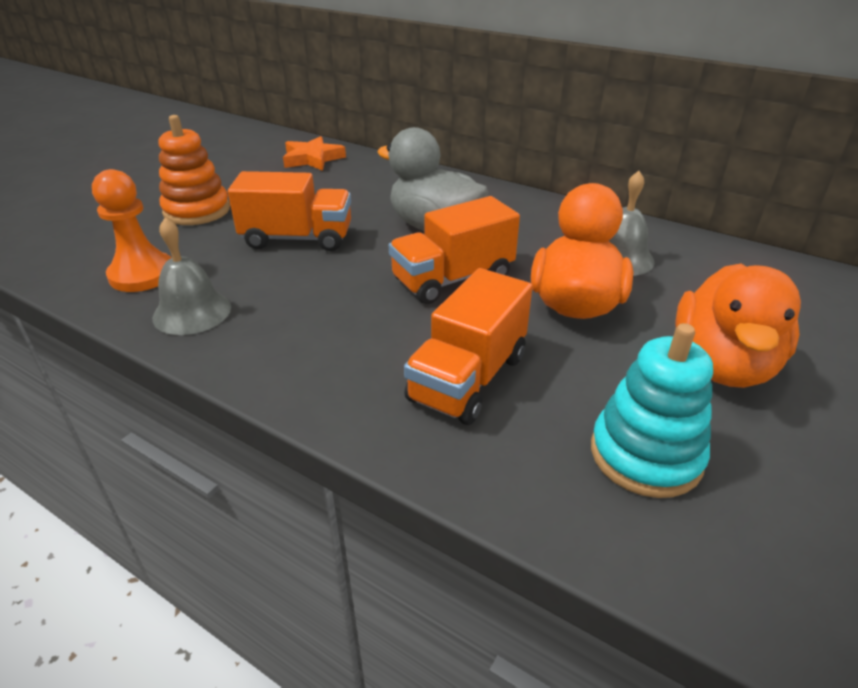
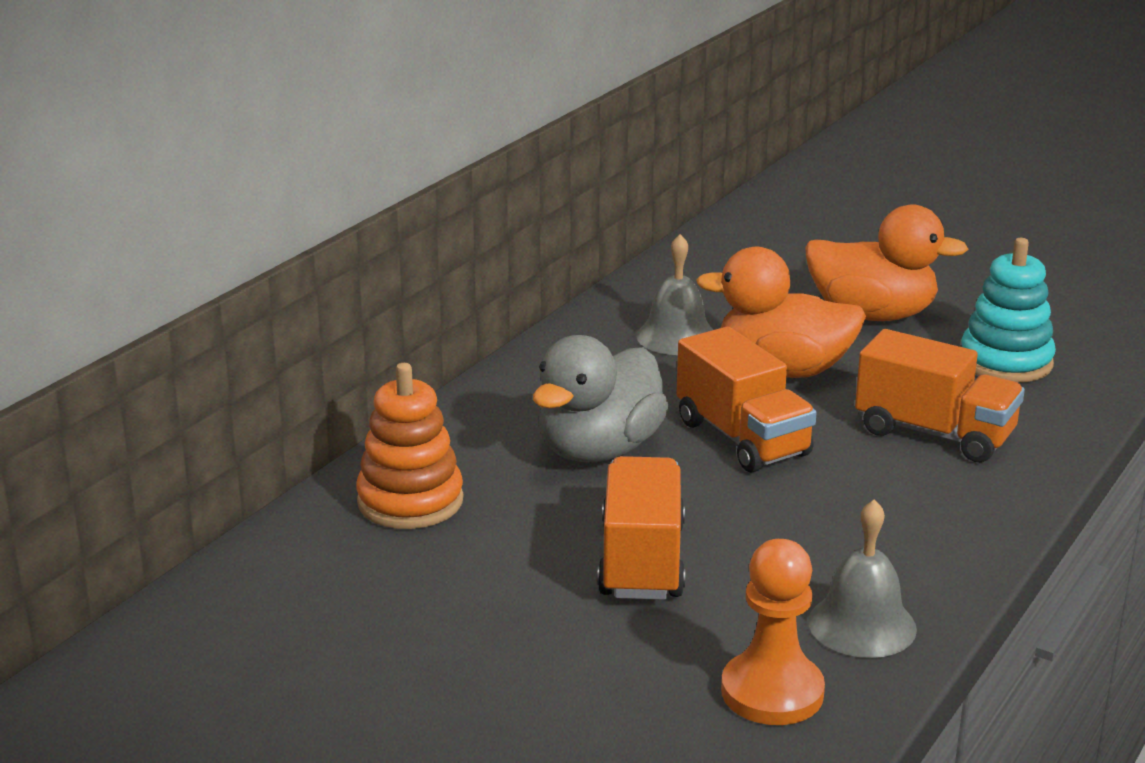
camera: 90 degrees left, 10 degrees down
orange stacking toy [159,115,230,225] -> orange stacking toy moved to [356,363,463,529]
orange star [283,136,346,171] -> none

